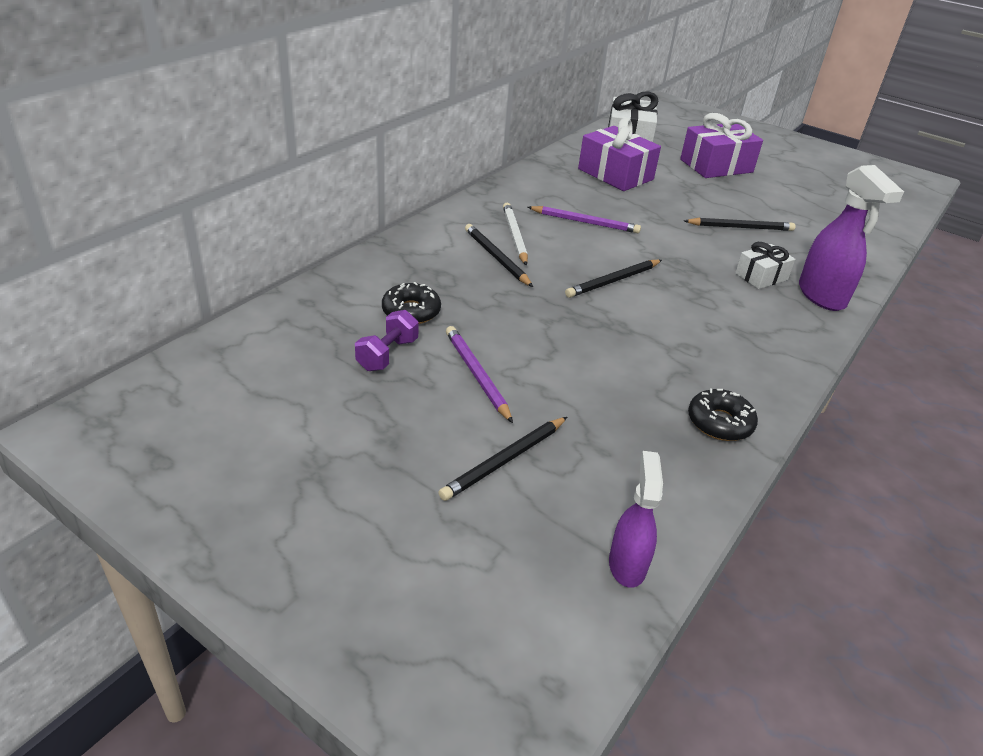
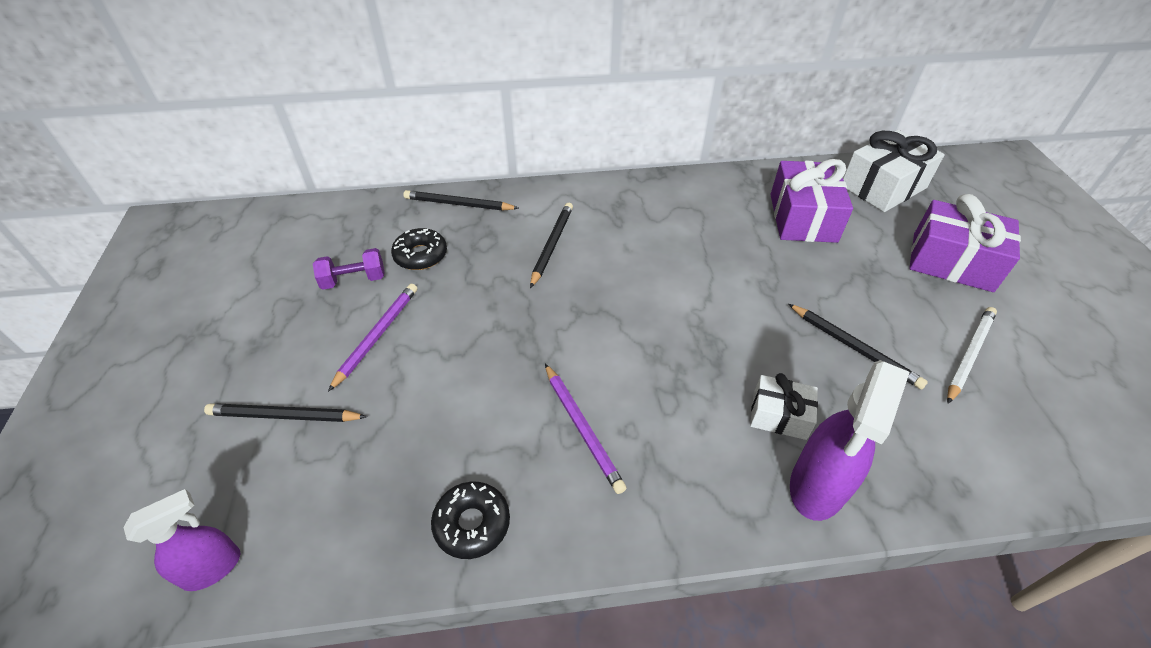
camera: 50 degrees right, 10 degrees up
white pencil [503,203,528,266] -> white pencil moved to [947,307,997,404]
purple pencil [528,206,641,233] -> purple pencil moved to [545,364,626,494]
black pencil [565,260,662,298] -> black pencil moved to [404,190,519,211]

